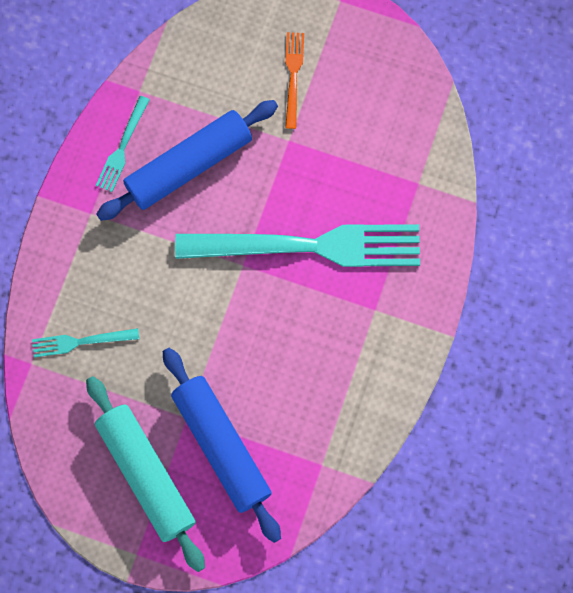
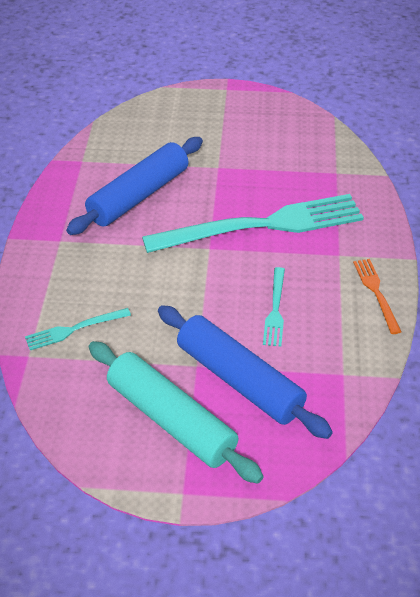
camera: 15 degrees left, 30 degrees down
turquoise fork [96,96,150,192] -> turquoise fork moved to [263,267,285,347]
orange fork [285,32,304,129] -> orange fork moved to [353,259,402,334]

